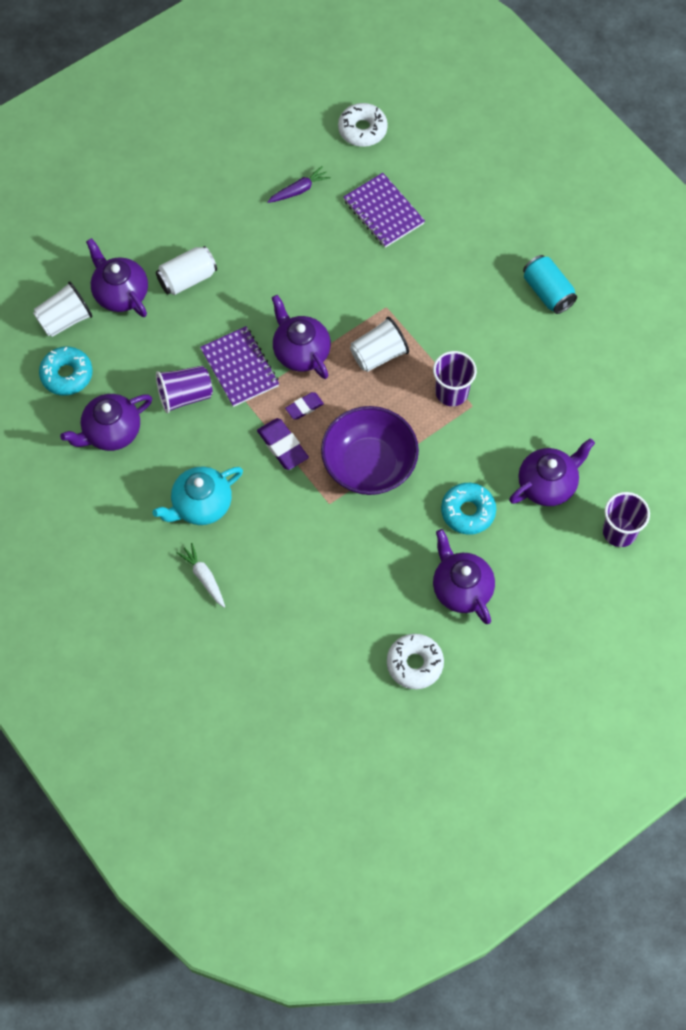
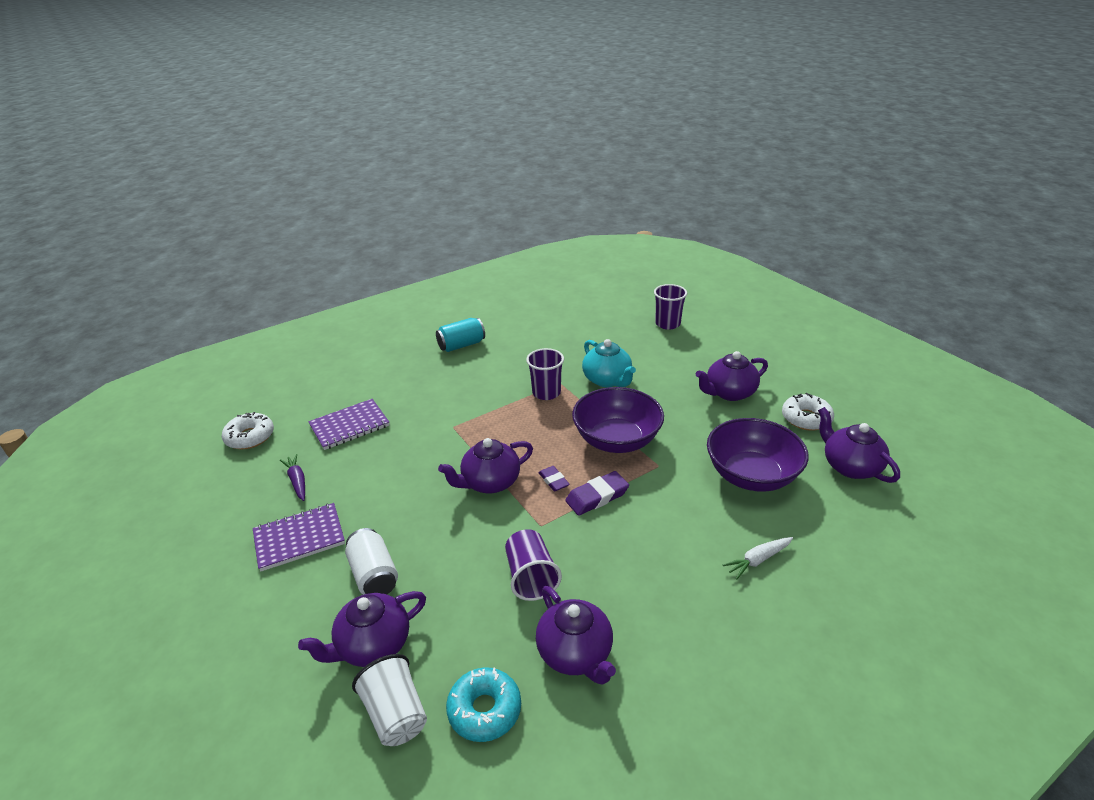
camera: 85 degrees left, 30 degrees down
turquoise teapot [152,467,243,525] -> turquoise teapot moved to [582,339,636,387]
purple notebook [200,326,279,407] -> purple notebook moved to [253,503,345,572]
white cup [350,317,409,372] -> none
turquoise donut [441,483,496,535] -> none
purple teapot [509,438,595,506] -> purple teapot moved to [818,407,900,483]
none -> purple bowl [707,418,809,492]

